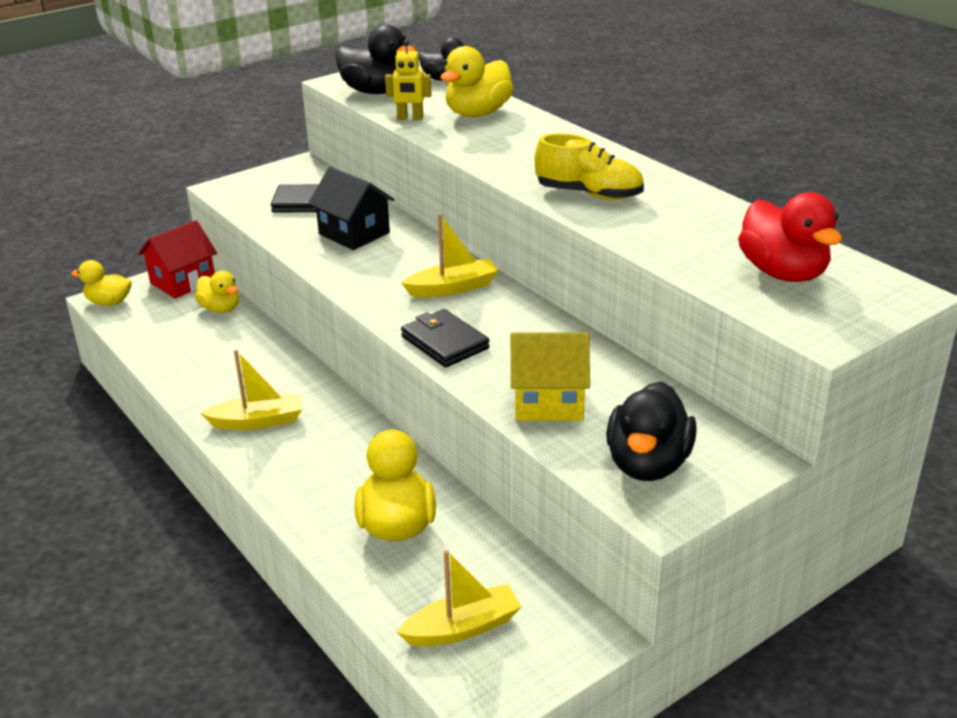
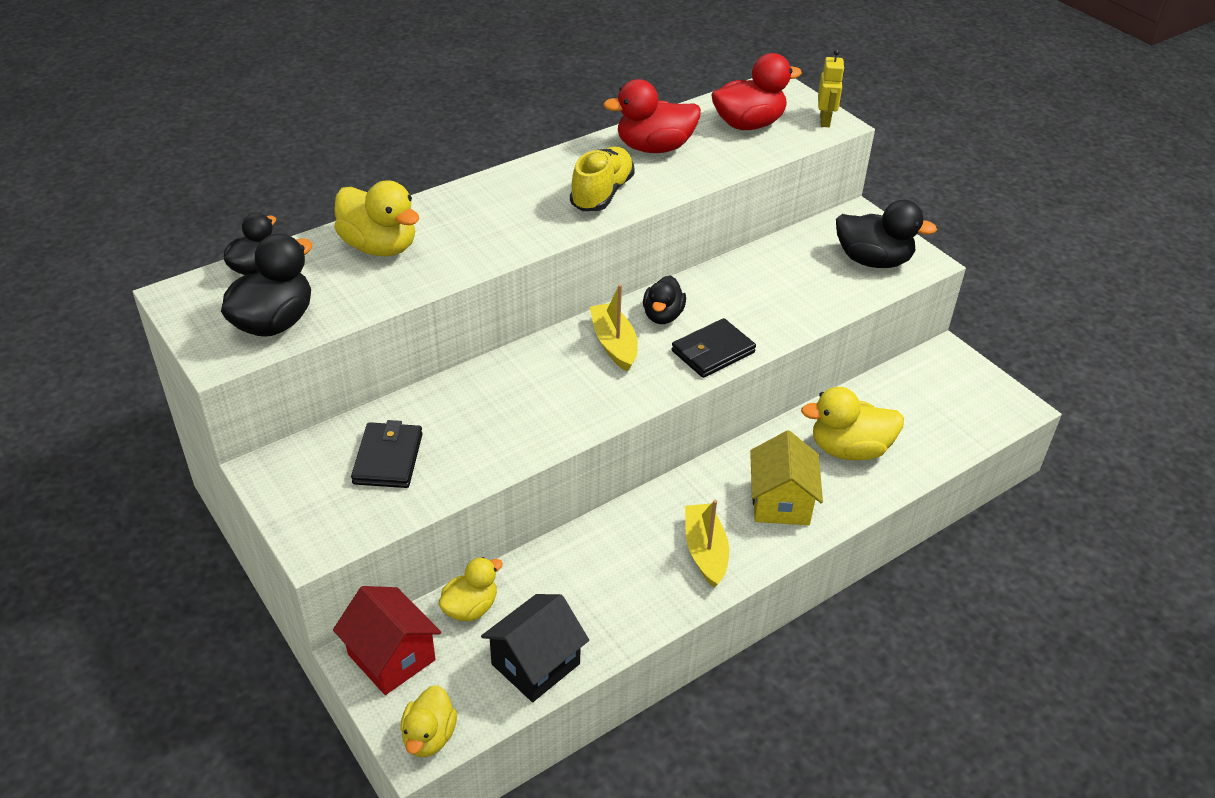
camera: 90 degrees left, 10 degrees up
black house [308,167,395,250] -> black house moved to [481,594,589,702]
yellow robot [385,40,432,120] -> yellow robot moved to [818,49,845,127]
yellow boat [397,550,522,646] -> none
yellow house [511,332,590,421] -> yellow house moved to [750,430,823,525]
none -> red duck [603,79,701,153]
none -> black duck [643,275,686,324]

